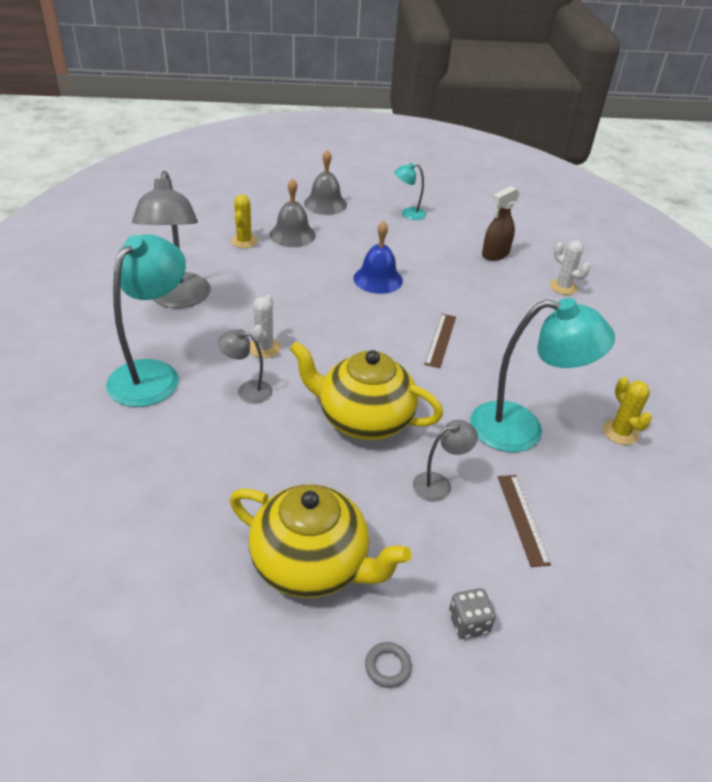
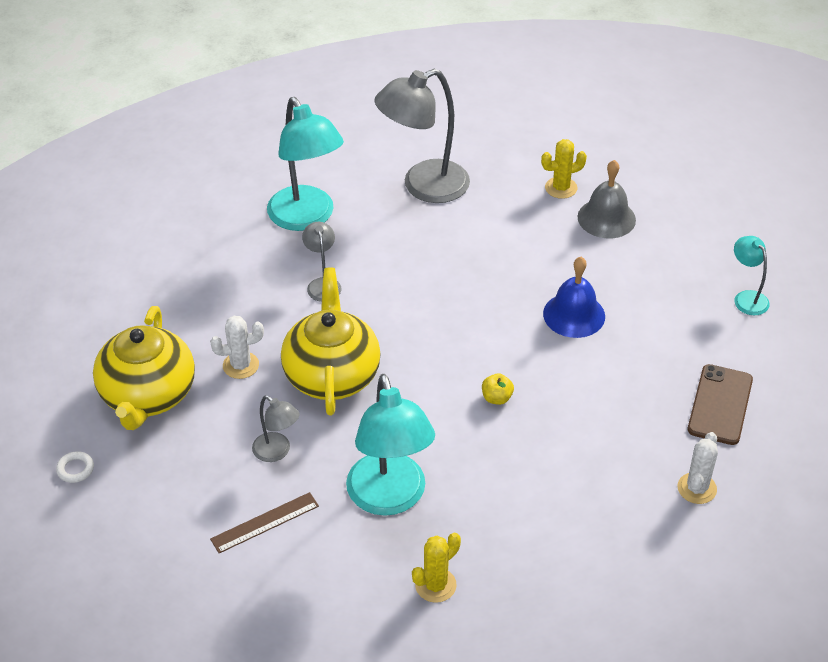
camera: 70 degrees right, 5 degrees up
turquoise lamp [106,234,186,407] -> turquoise lamp turned 60 degrees clockwise [267,97,344,231]
white cactus [250,295,281,358] -> white cactus moved to [210,316,264,379]
grey bell [304,150,347,215] -> none
grey ring [365,642,412,688] -> white ring [56,451,94,483]
brown ruler [424,314,456,368] -> yellow apple [482,373,514,405]
grey dice [449,588,496,639] -> none
brown spray bottle [482,186,519,261] -> brown phone [688,364,753,445]

